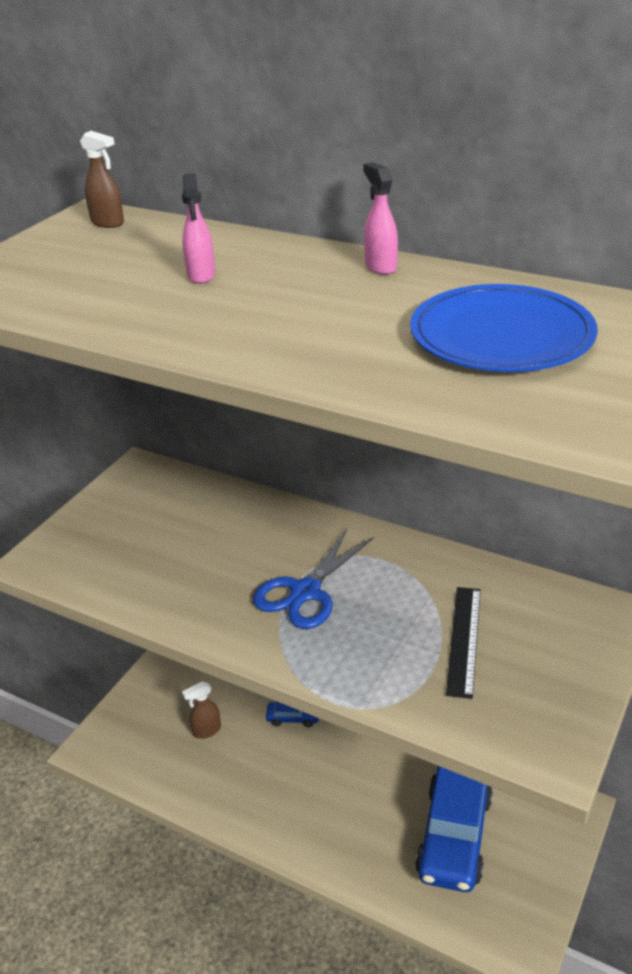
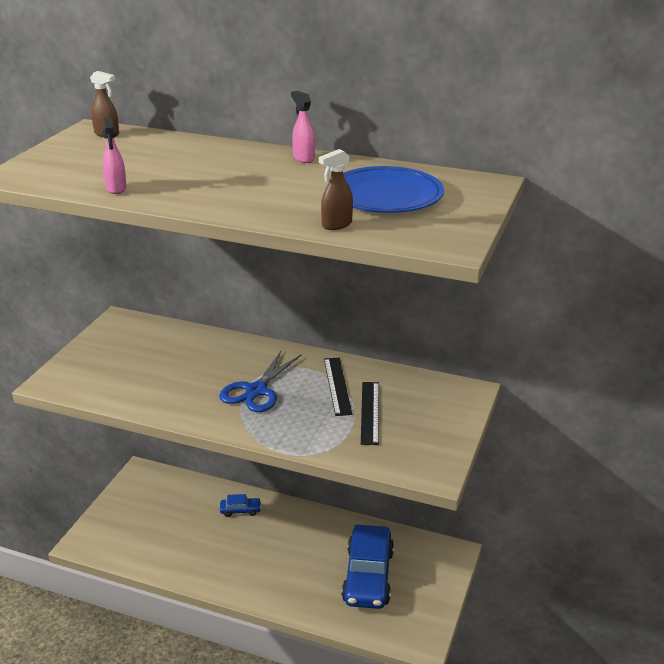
camera: 10 degrees left, 5 degrees down
pink spray bottle [182,173,215,284] -> pink spray bottle moved to [102,117,127,194]
brown spray bottle [182,681,221,739] -> brown spray bottle moved to [319,149,353,230]
none -> black ruler [324,358,352,416]

